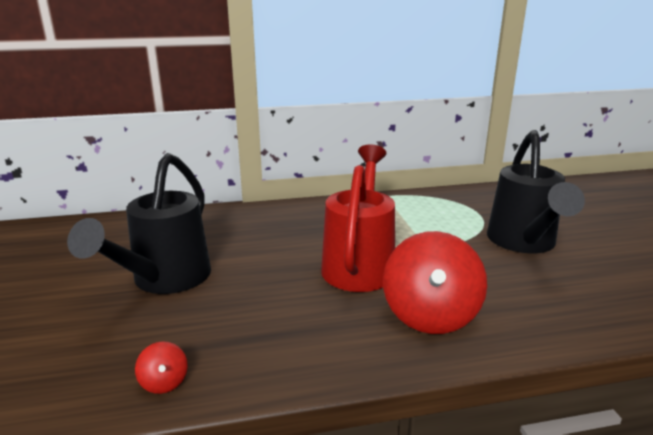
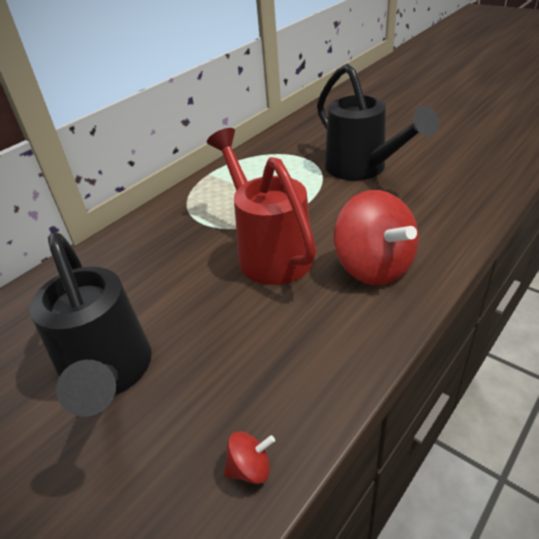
camera: 35 degrees left, 15 degrees up
red spinning top [135,341,188,394] -> red spinning top turned 45 degrees counterclockwise [224,431,275,484]

